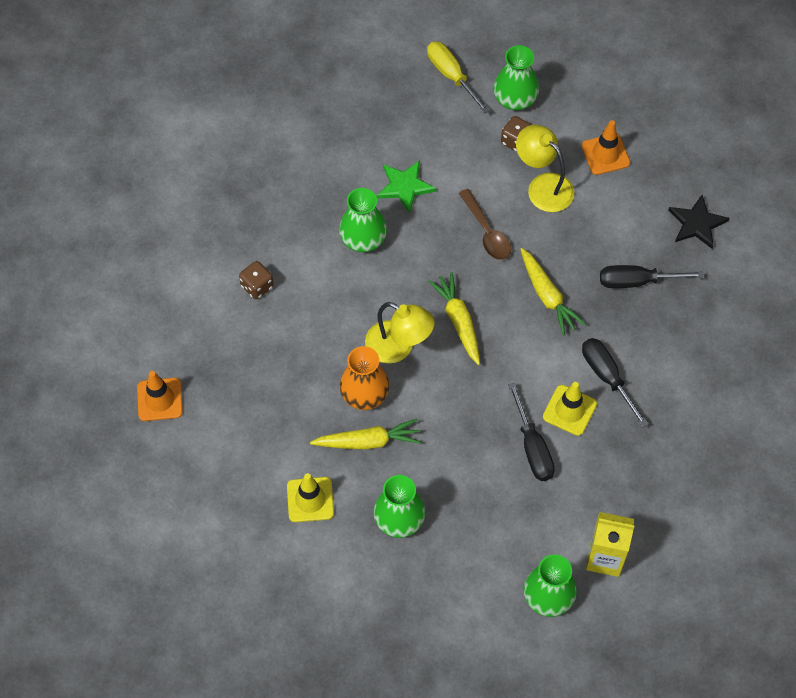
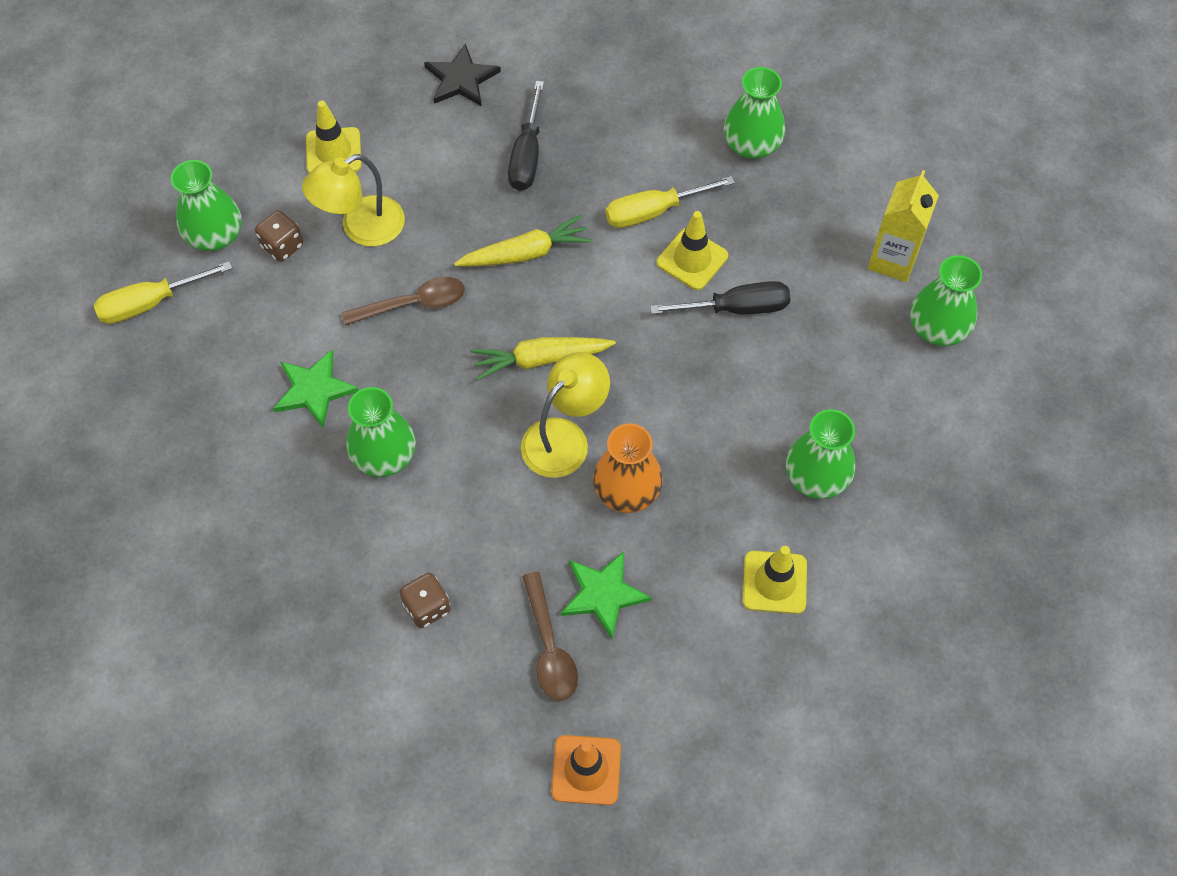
camera: 80 degrees left, 0 degrees up
yellow carrot [310,419,421,450] -> none
orange traffic cone [581,120,630,175] -> yellow traffic cone [306,101,362,173]
black screwdriver [582,338,649,427] -> yellow screwdriver [605,176,735,228]
none -> brown spoon [522,572,578,701]
none -> green star [561,551,652,639]
none -> green vase [723,67,785,159]

